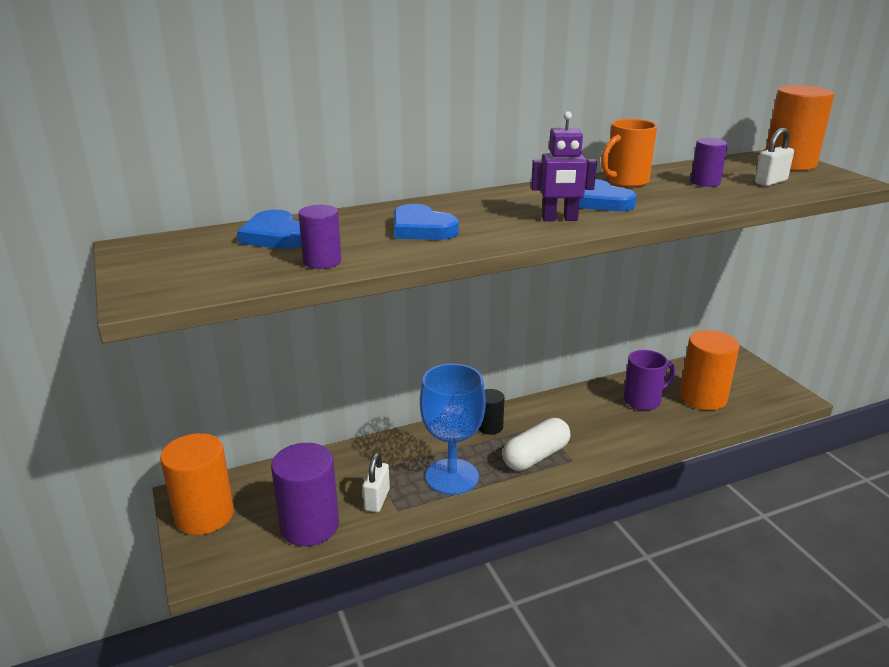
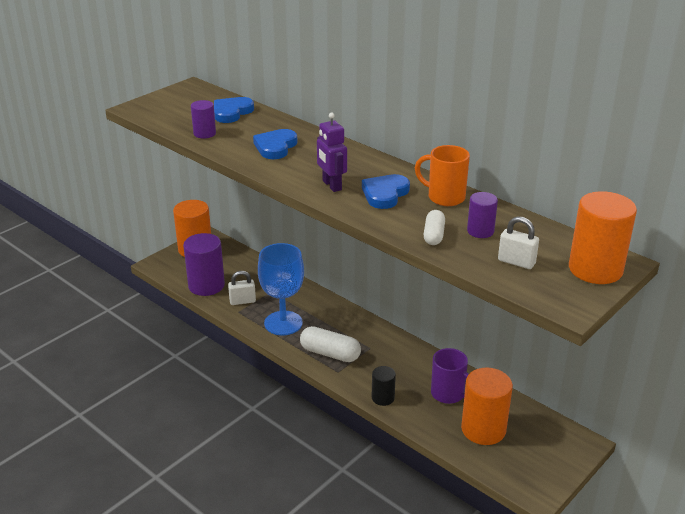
camera: 65 degrees right, 5 degrees up
black cylinder [478,389,505,435] -> black cylinder moved to [372,366,396,406]
none -> white capsule [423,210,445,245]

